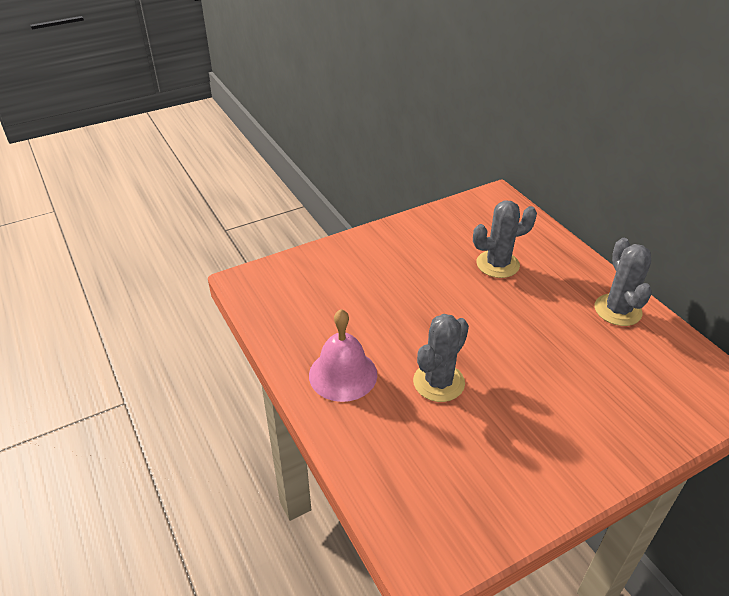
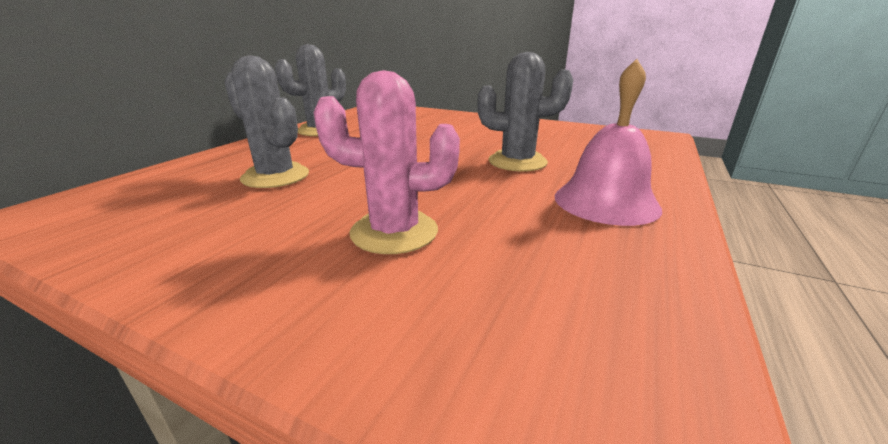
camera: 125 degrees left, 15 degrees down
none -> pink cactus [314,70,460,254]

